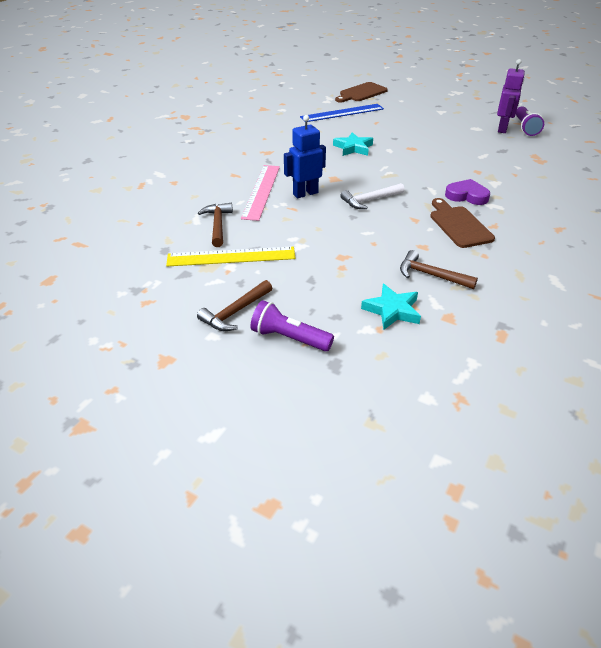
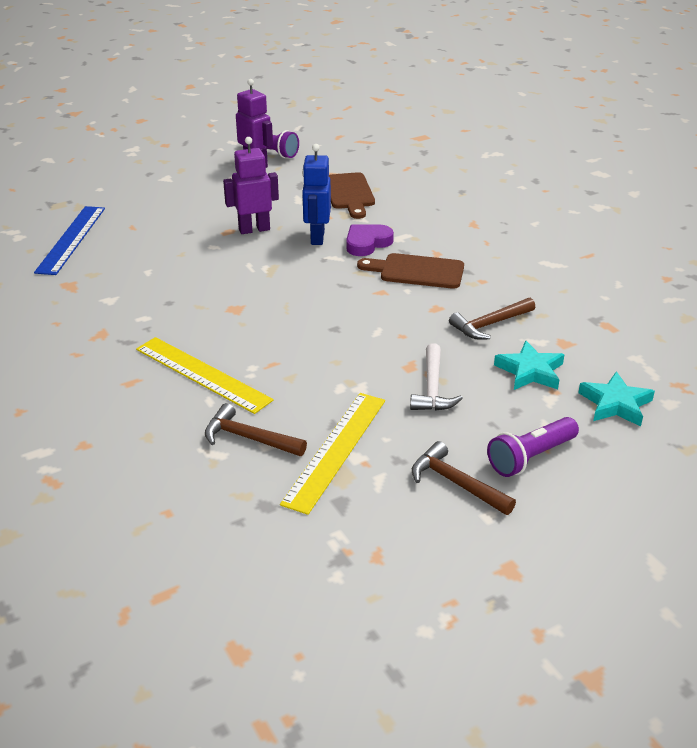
camera: 60 degrees left, 5 degrees down
brown hammer [197,280,272,331] -> brown hammer turned 150 degrees clockwise [412,441,516,515]
pink ruler [241,165,280,221] -> yellow ruler [136,337,274,414]
blue robot [284,115,326,198] -> blue robot moved to [302,144,331,245]
turquoise star [333,132,373,156] -> turquoise star moved to [578,371,655,426]
brown cutting board [335,82,388,103] -> brown cutting board moved to [329,172,375,219]
white hammer [340,183,404,209] -> white hammer moved to [410,343,463,411]
none -> purple robot [223,137,279,234]

